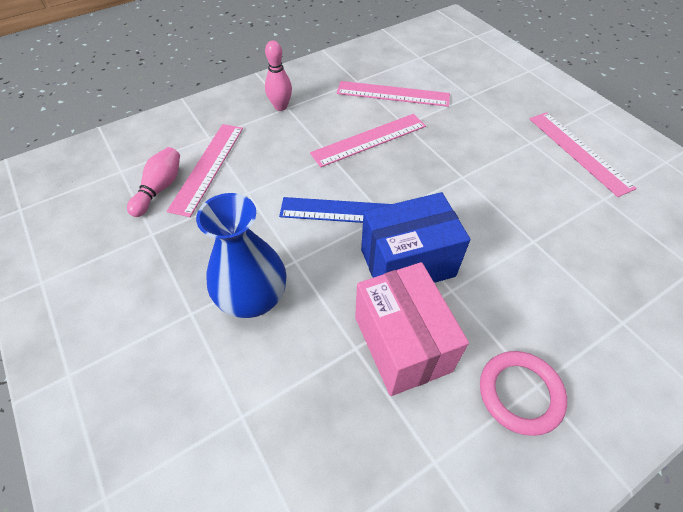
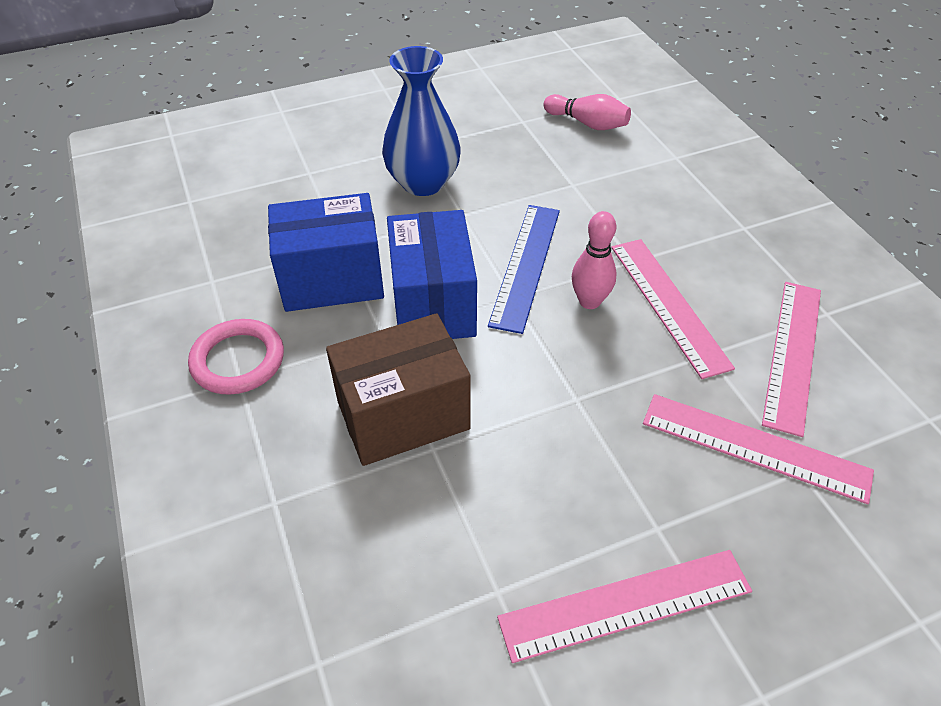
camera: 100 degrees right, 5 degrees down
pink ruler [167,124,243,217] -> pink ruler moved to [643,394,874,504]
pink bowling pin [265,40,292,111] -> pink bowling pin moved to [572,211,617,309]
pink box [355,262,469,396] -> blue box [268,193,384,312]
none -> brown box [326,313,471,466]

